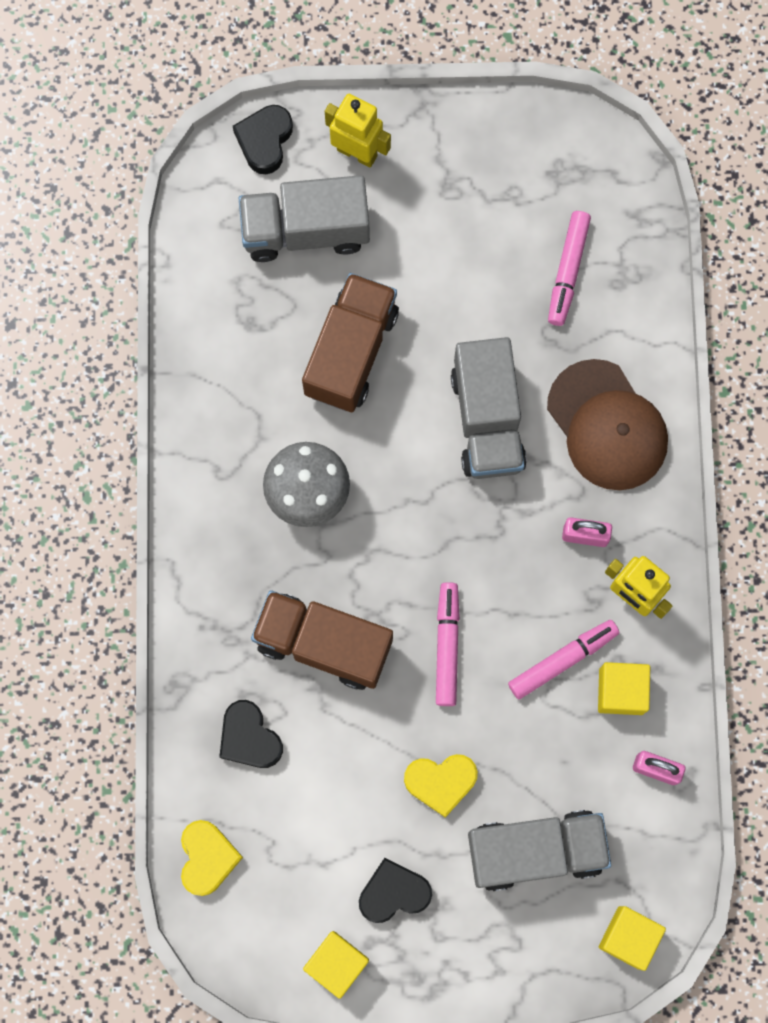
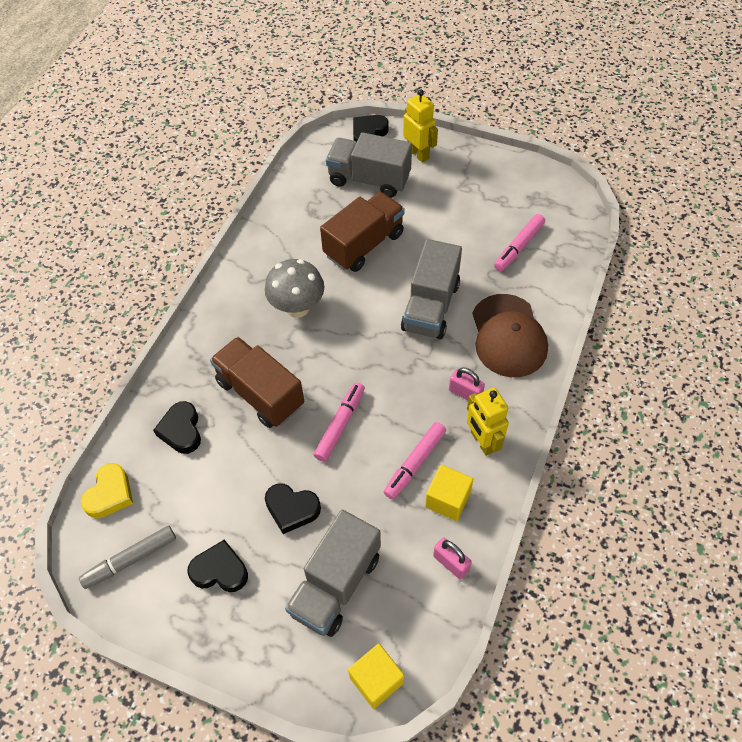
camera: 25 degrees right, 20 degrees down
yellow cube [303,931,369,999] -> none
yellow heart [404,754,478,818] -> black heart [265,483,321,534]
grey truck [468,810,611,891] -> grey truck turned 105 degrees clockwise [285,509,381,637]
pink marker [508,620,619,699] -> pink marker turned 135 degrees clockwise [384,422,446,499]
none -> grey marker [79,525,176,589]

